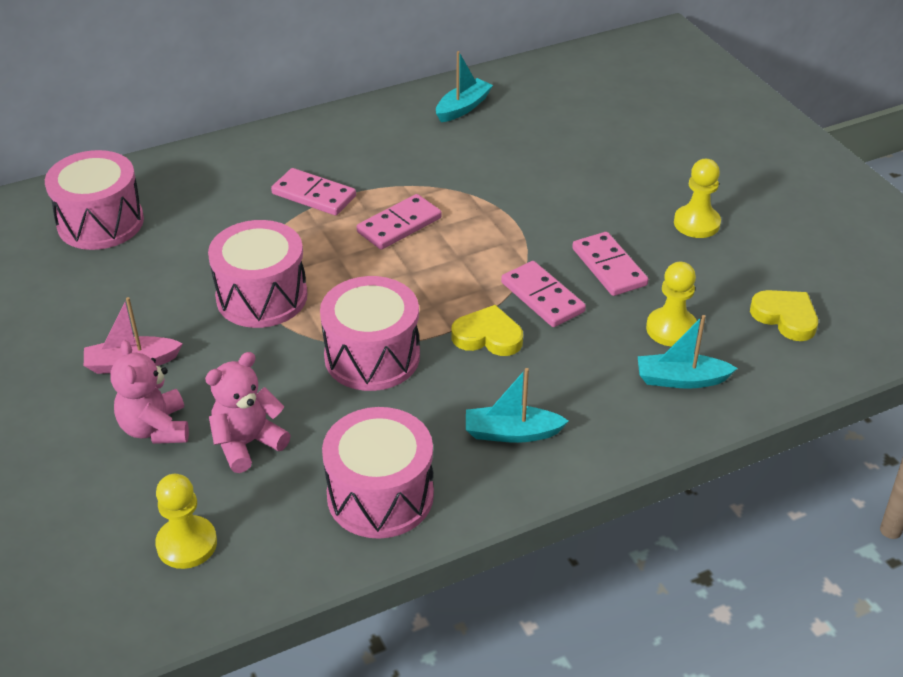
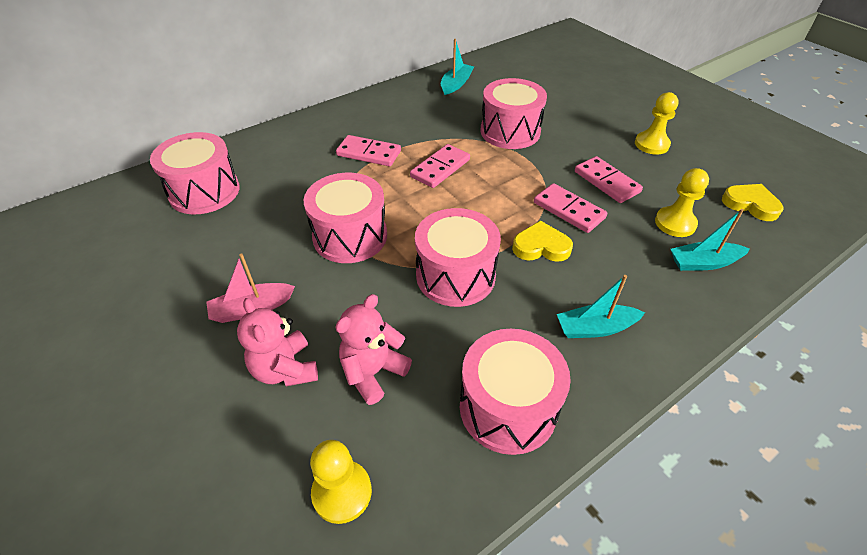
camera: 10 degrees left, 5 degrees up
none -> pink drum [481,78,547,149]

